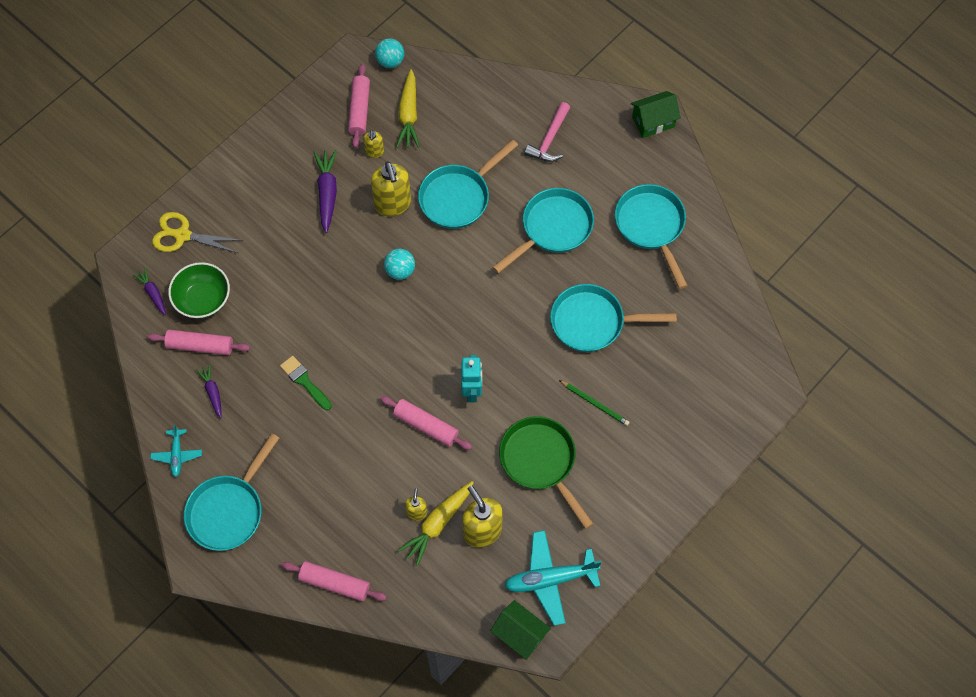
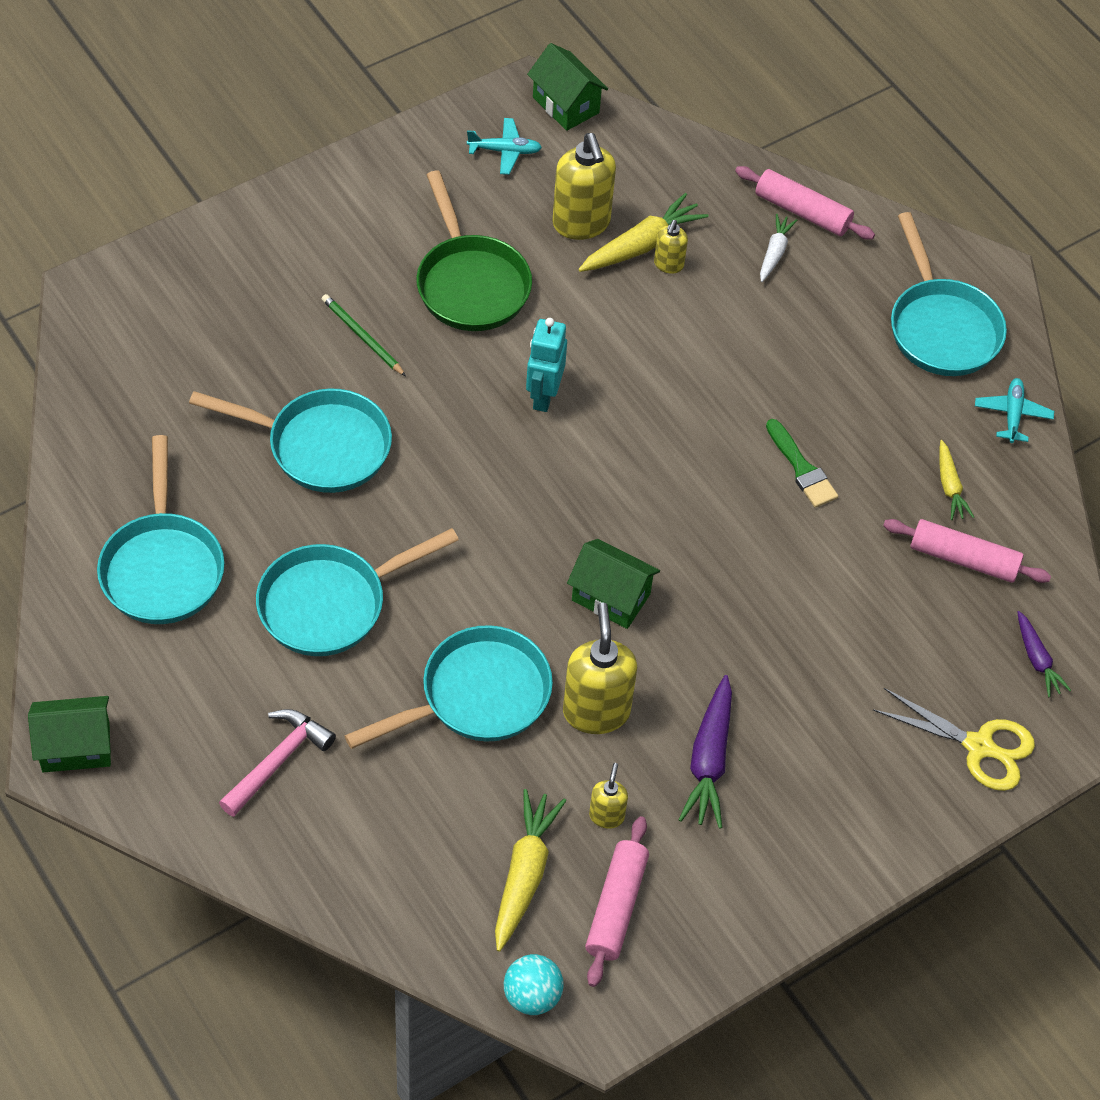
camera: 170 degrees left, 10 degrees down
green bowl [168,262,230,319] -> none
turquoise pan [184,433,279,551] -> turquoise pan turned 120 degrees clockwise [891,212,1007,376]
purple carrot [196,364,222,419] -> yellow carrot [939,440,974,520]
pink rolling pin [380,396,472,450] -> none
turquoise ball [384,249,415,280] -> green house [567,539,660,629]
turquoise plane [505,530,602,626] -> turquoise plane [467,118,542,175], size x0.55
none -> white carrot [760,214,797,282]

